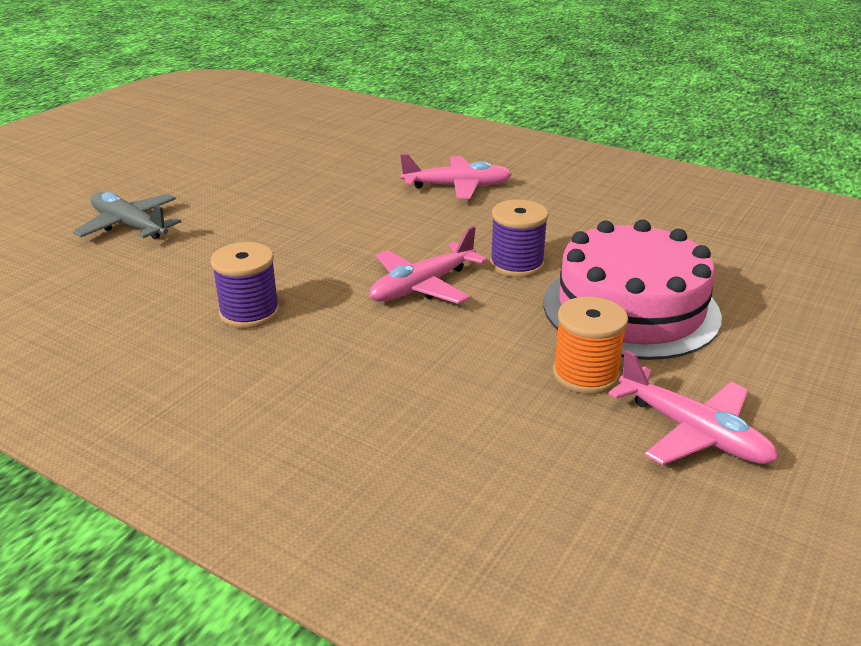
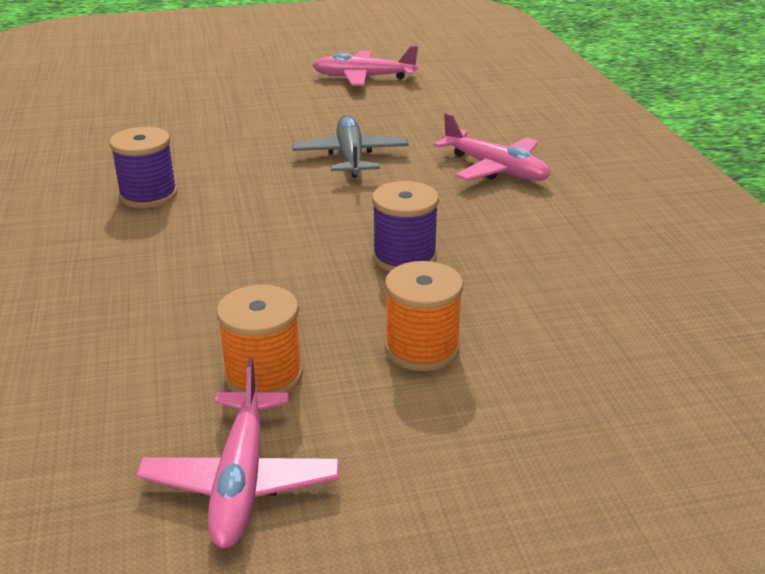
camera: 45 degrees right, 0 degrees up
grey plane [73,192,181,239] -> grey plane moved to [292,115,409,177]
pink plane [370,226,487,304] -> pink plane moved to [312,46,418,86]
pink cake [544,220,722,360] -> orange spool [385,261,463,371]

